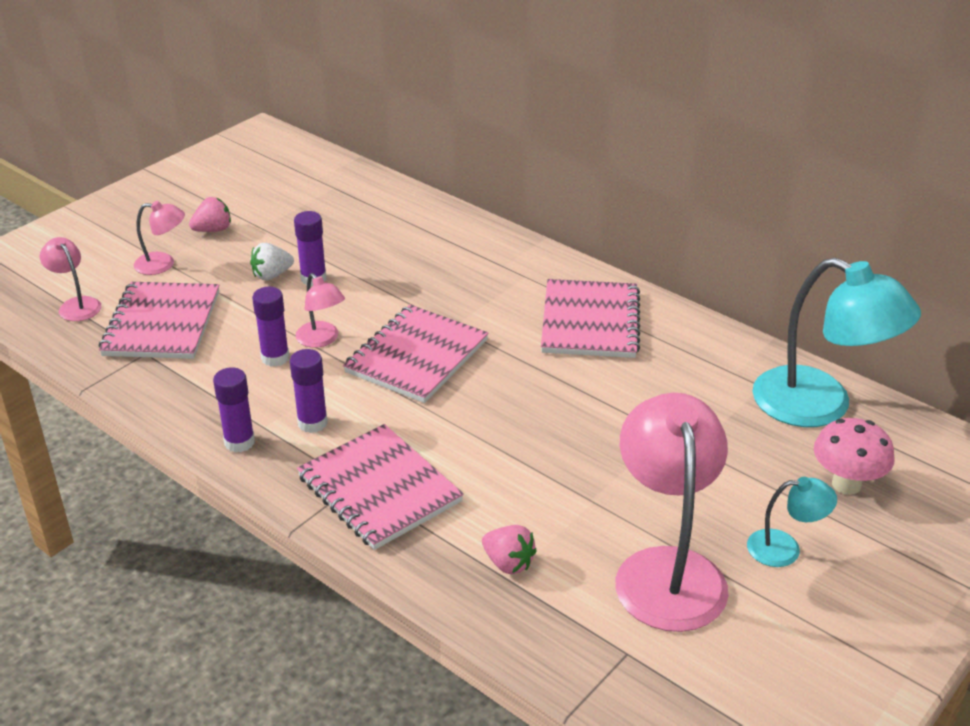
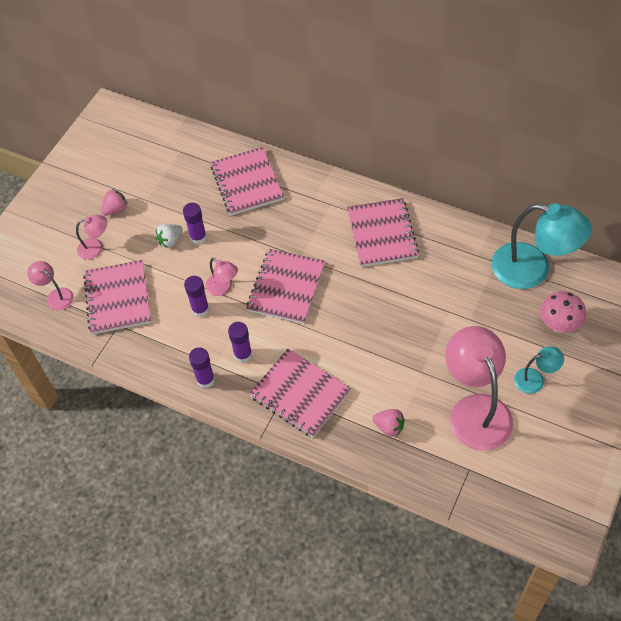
camera: 10 degrees left, 20 degrees up
none -> pink notebook [211,147,284,216]

